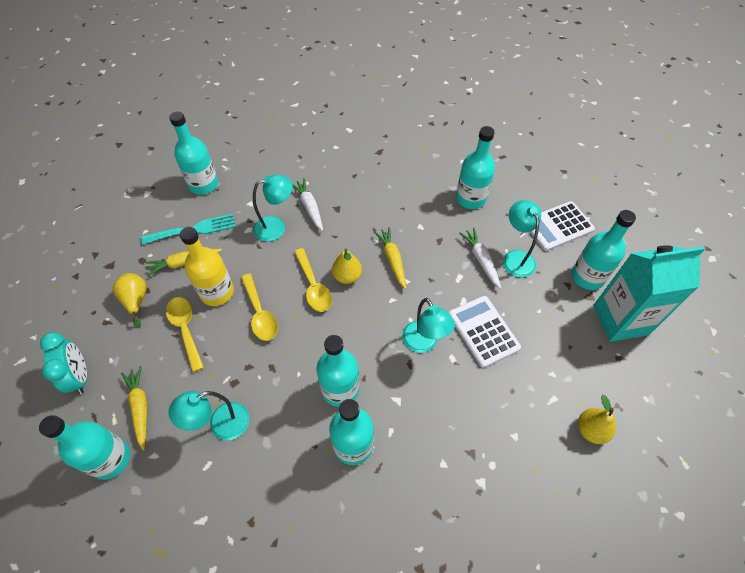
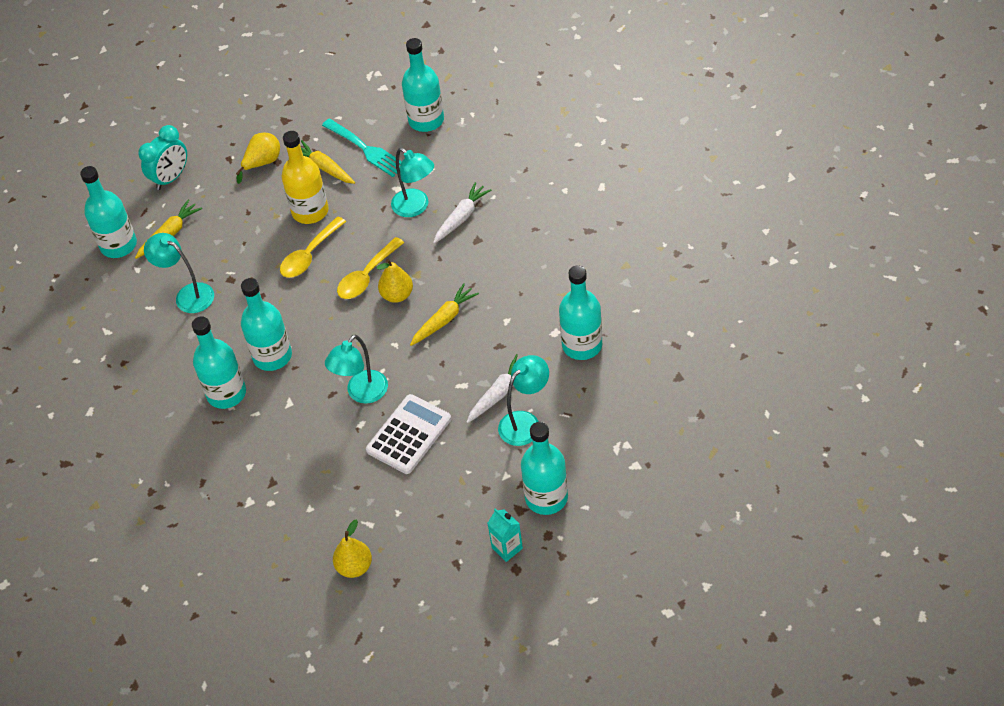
camera: 65 degrees right, 5 degrees down
yellow spoon [166,297,204,372] -> none
white calculator [530,201,595,251] -> none
turquoise carton [593,245,705,342] -> turquoise carton [487,509,523,562], size x0.43

